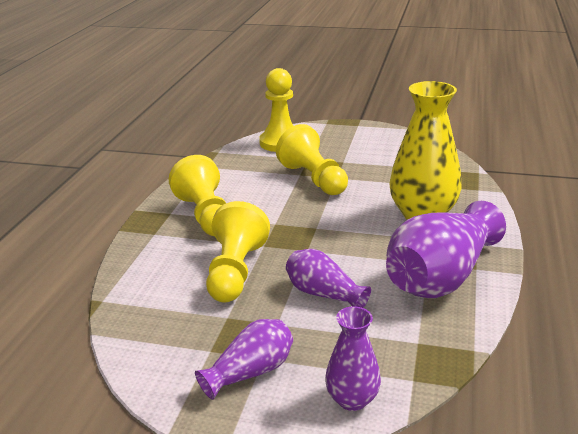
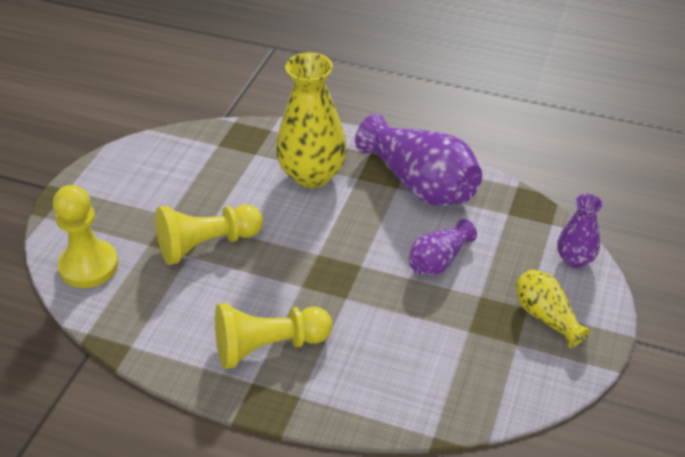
camera: 85 degrees left, 15 degrees up
purple vase [195,319,293,400] -> yellow vase [516,269,591,348]
yellow pawn [206,201,270,302] -> none

